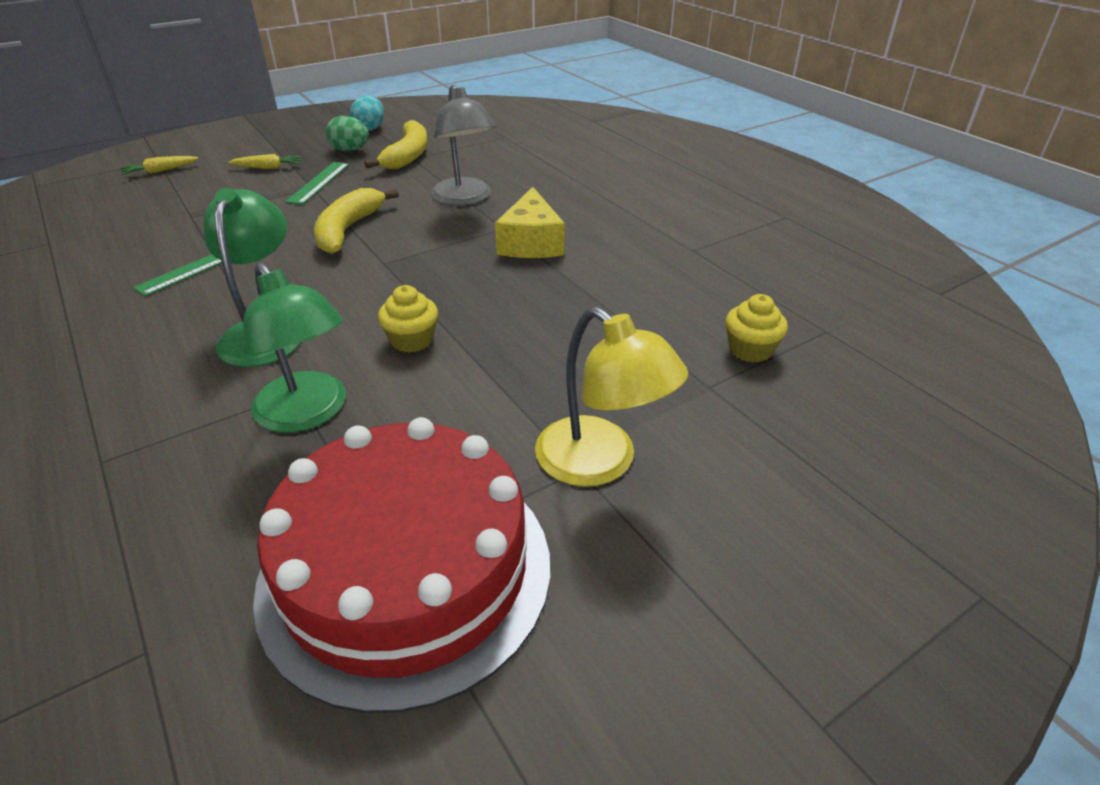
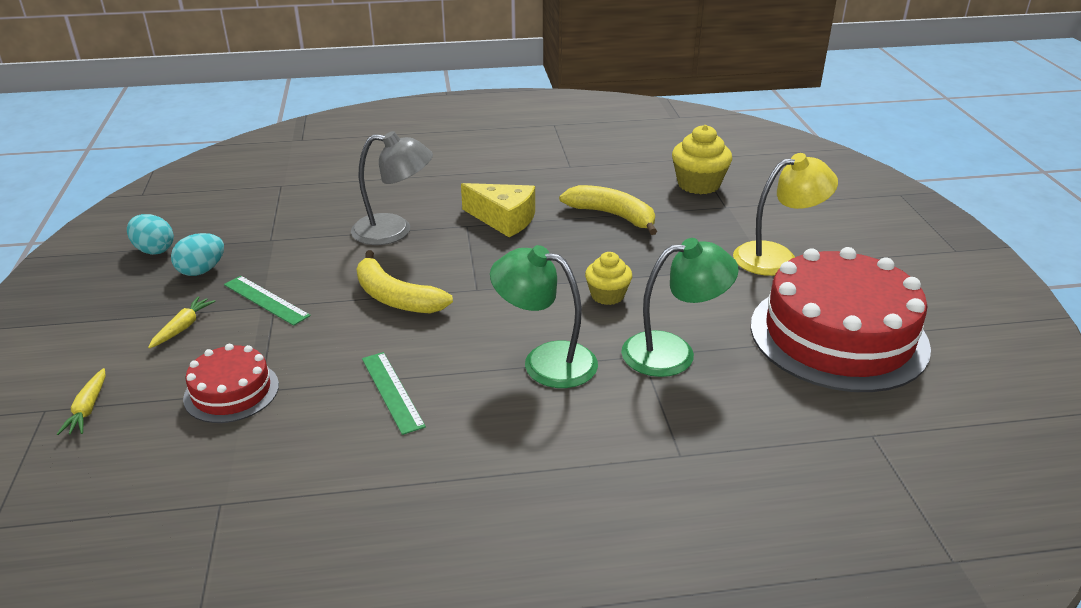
camera: 65 degrees left, 5 degrees down
green egg [326,116,369,151] -> turquoise egg [171,233,224,276]
yellow banana [364,120,428,169] -> yellow banana moved to [559,185,657,235]
yellow cupcake [726,294,788,363] -> yellow cupcake [672,125,732,194], size x1.53
none -> red cake [183,344,279,423]

